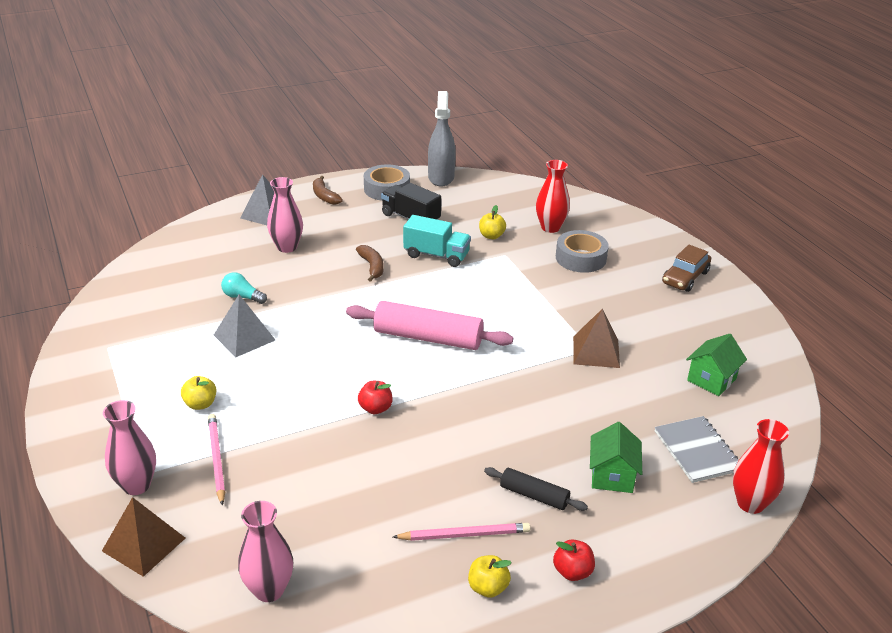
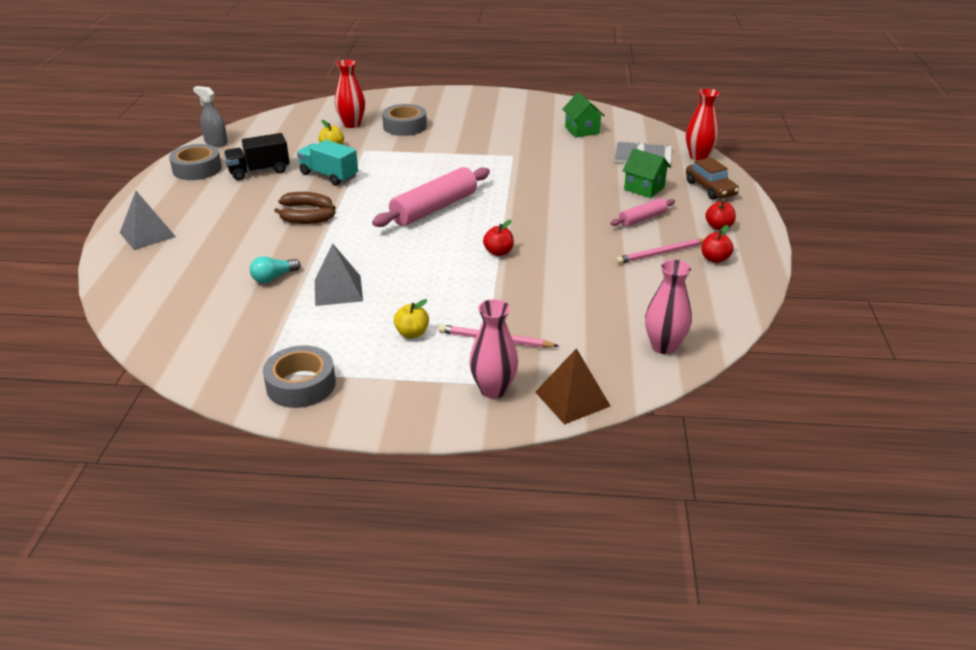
camera: 60 degrees left, 0 degrees up
pink vase [267,177,303,253] -> none
brown banana [313,176,343,205] -> brown banana moved to [274,207,335,224]
pink pencil [393,523,530,541] -> pink pencil turned 135 degrees counterclockwise [616,239,704,264]
turquoise truck [403,215,471,267] -> turquoise truck turned 105 degrees counterclockwise [297,140,358,186]
grey spray bottle [428,91,456,186] -> grey spray bottle [193,86,228,147], size x0.66
yellow apple [468,555,512,598] -> red apple [701,225,733,263]
black rolling pin [484,467,588,511] -> pink rolling pin [610,198,675,227]
brown pyramid [573,309,620,368] -> none
brown car [662,245,711,292] -> brown car moved to [686,157,739,200]
none -> grey tape [263,345,336,408]

